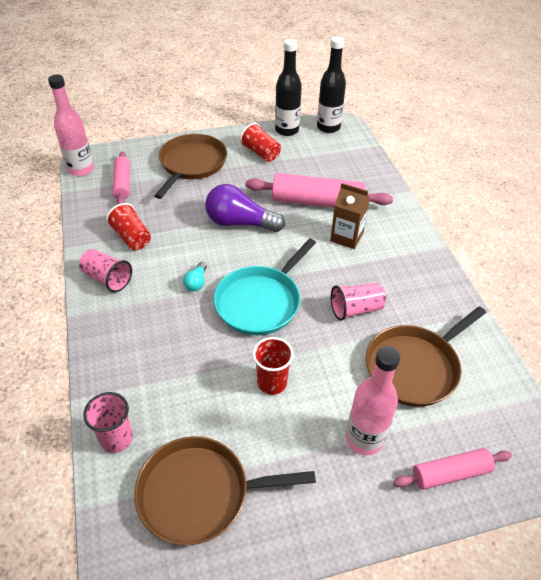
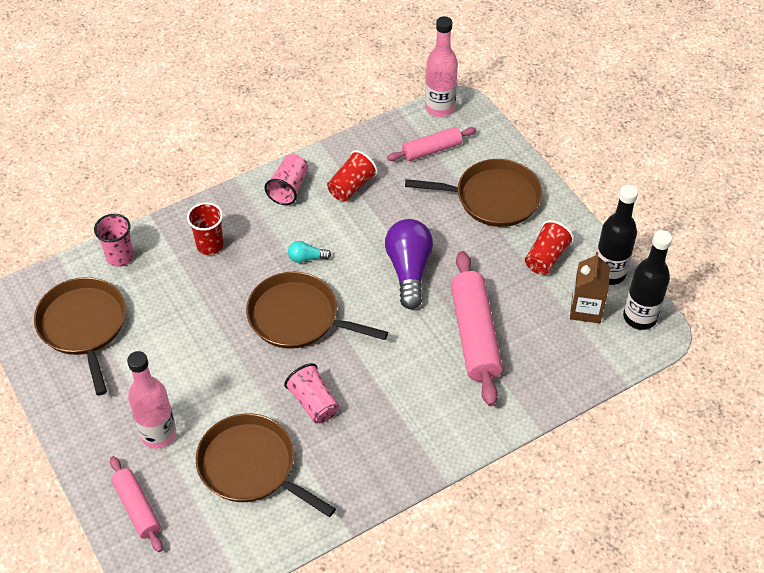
camera: 75 degrees right, 5 degrees up
turquoise pan [214,239,316,335] -> brown pan [246,272,388,349]
red cup [253,337,294,395] -> red cup moved to [187,202,223,255]
brown carton [330,183,370,249] -> brown carton moved to [570,252,610,323]

